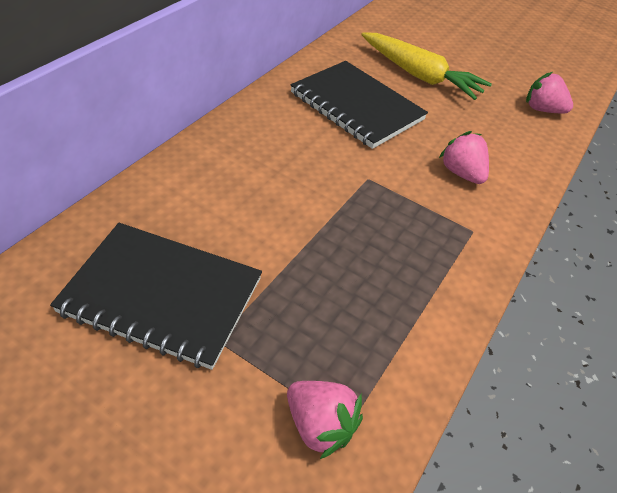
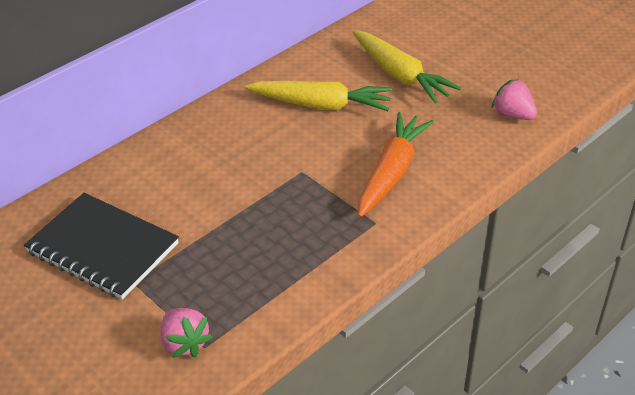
camera: 20 degrees right, 5 degrees down
black notebook [290,61,428,149] -> yellow carrot [245,81,392,111]
pink strawberry [439,131,489,184] -> orange carrot [358,112,434,217]

